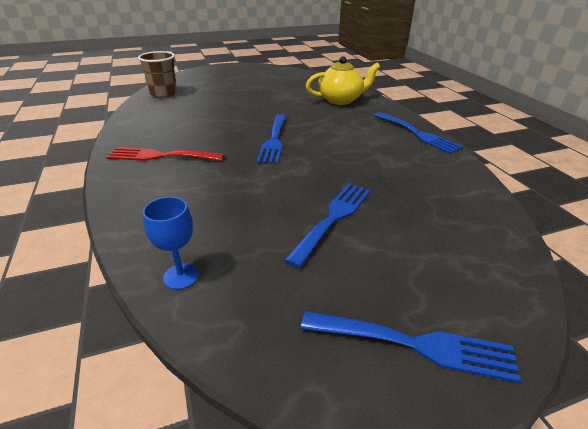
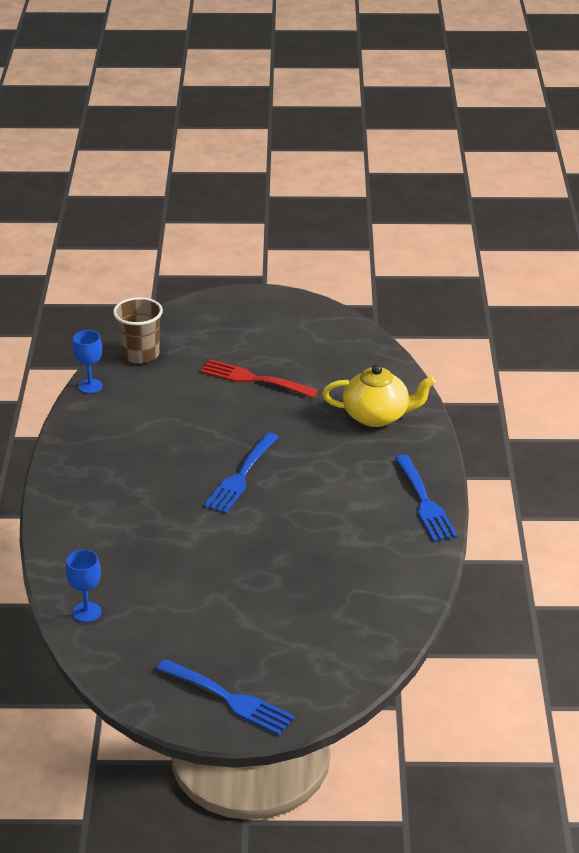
camera: 20 degrees right, 0 degrees up
red fork [107,147,224,161] -> red fork moved to [200,359,318,398]
blue fork [284,184,371,268] -> none
none -> blue goblet [72,330,103,393]

